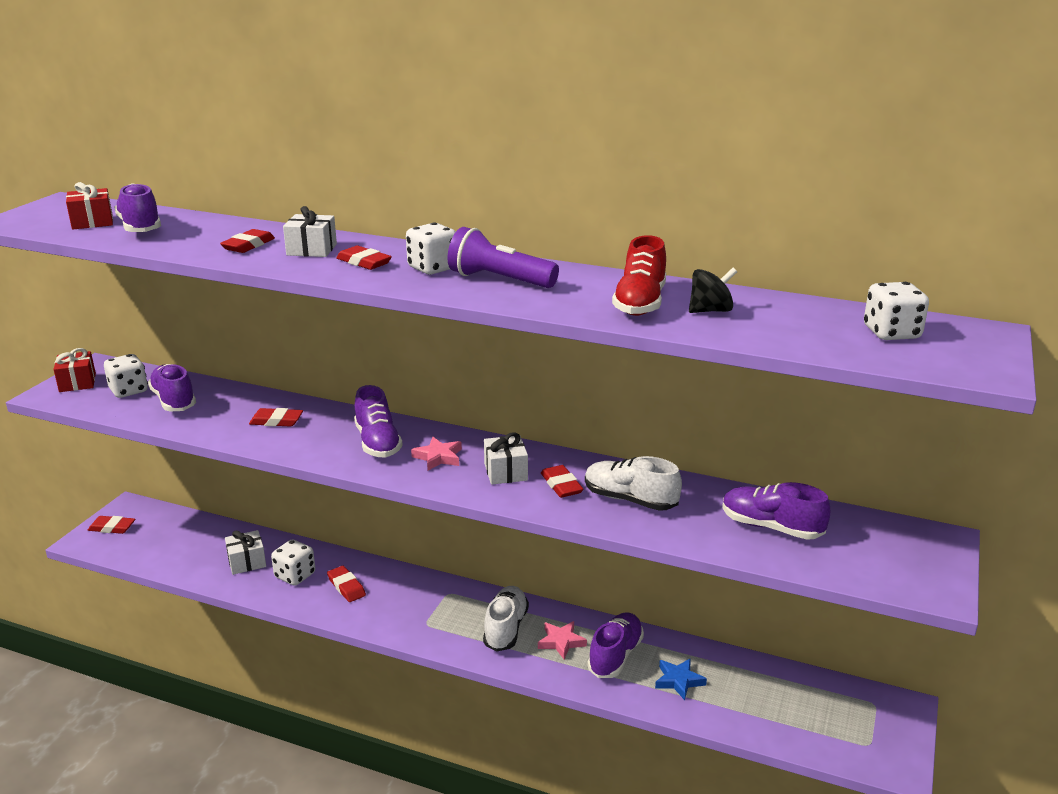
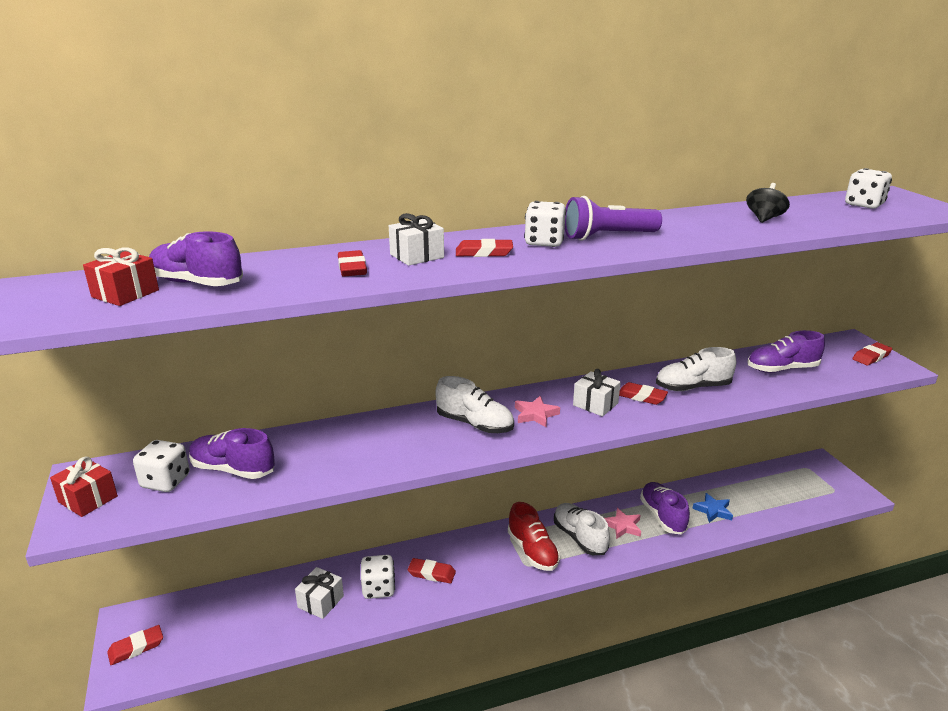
camera: 40 degrees left, 0 degrees up
red eraser [249,408,303,427] -> red eraser moved to [852,342,892,365]
purple shoe [354,385,403,458] -> white shoe [435,376,514,433]
red shoe [612,235,666,316] -> red shoe moved to [508,502,560,571]

